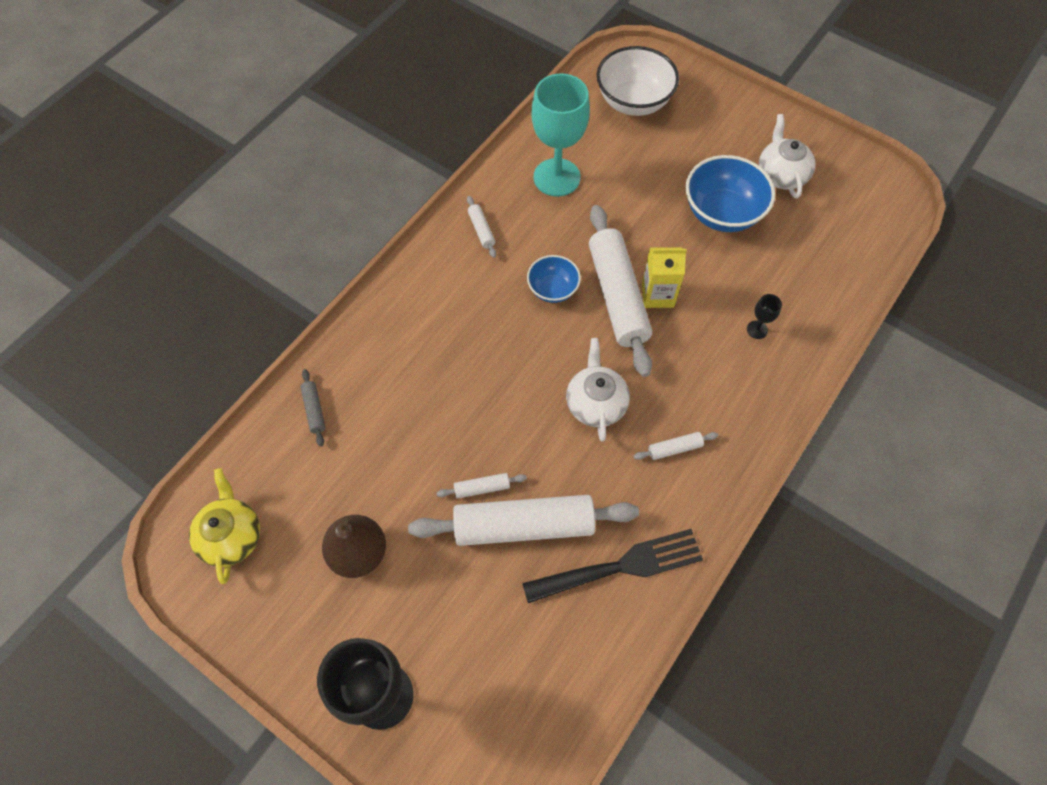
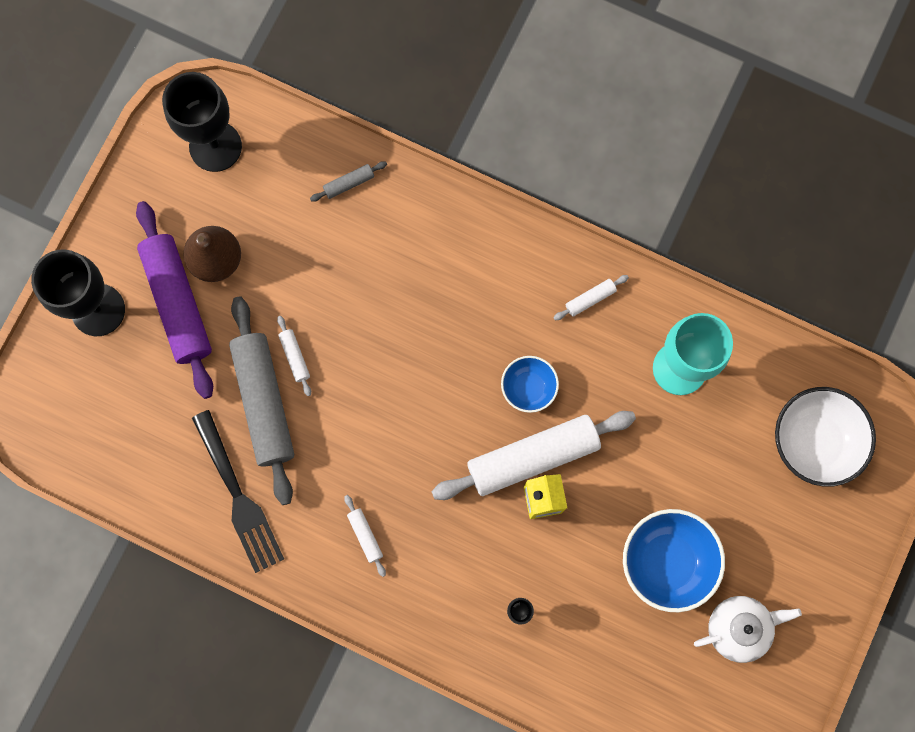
camera: 80 degrees right, 15 degrees up
yellow teapot [189,468,260,584] -> black goblet [162,72,242,172]
white rolling pin [408,495,639,546] -> grey rolling pin [229,296,294,505]
white teapot [566,338,630,441] -> none
none -> purple rolling pin [136,201,213,399]

